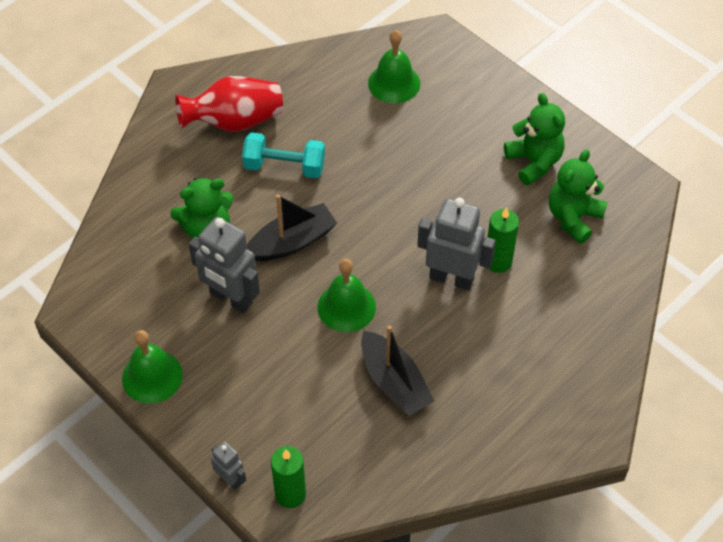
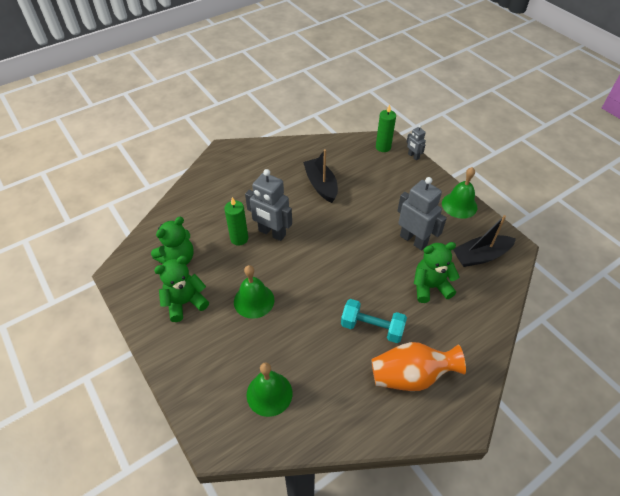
camera: 170 degrees left, 5 degrees down
red vase [175,76,283,132] -> orange vase [371,342,466,391]
black boat [247,194,337,261] -> black boat moved to [453,215,516,267]
green bell [318,259,376,332] -> green bell moved to [234,265,274,319]
green teddy bear [504,93,565,186] -> green teddy bear turned 75 degrees clockwise [154,256,209,322]

